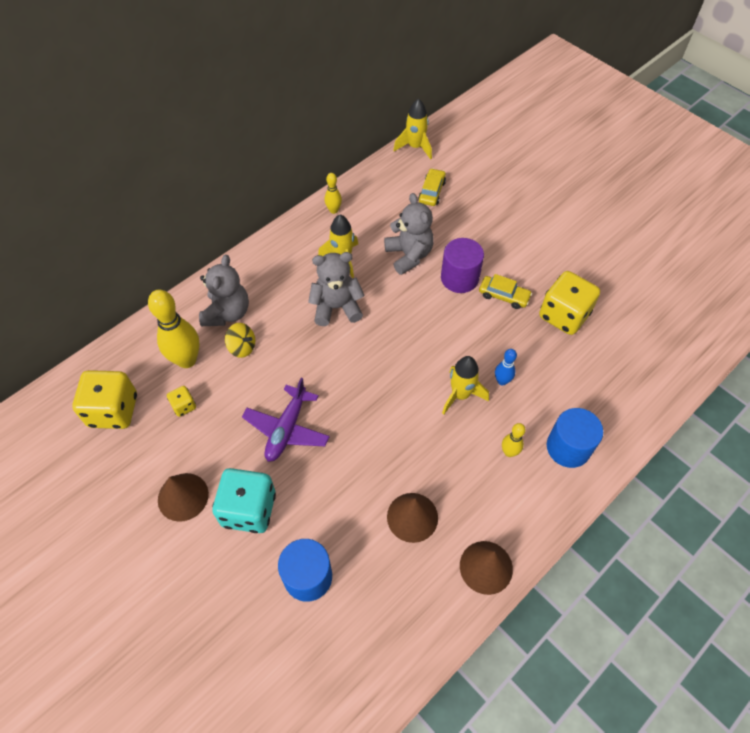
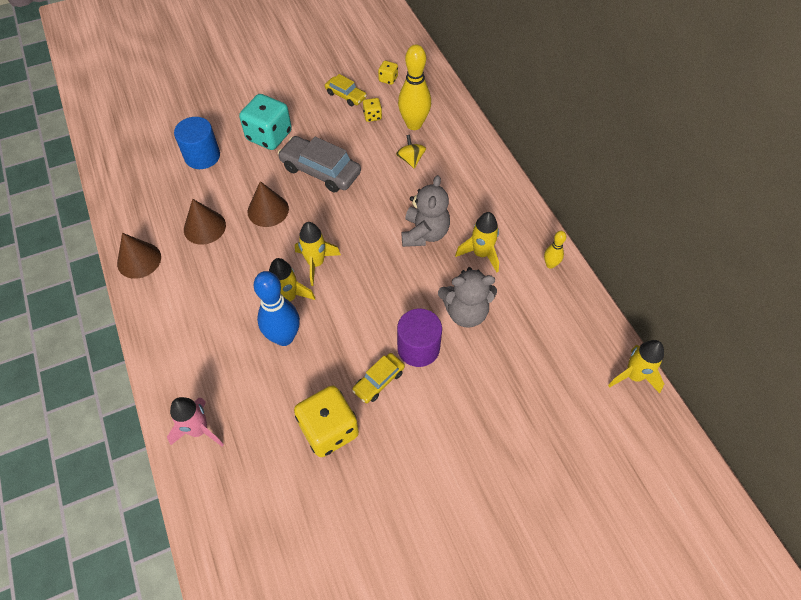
camera: 110 degrees right, 0 degrees up
yellow dice [73,370,137,429] -> yellow dice [378,61,398,85], size x0.47
brown cone [158,473,209,522] -> brown cone moved to [248,181,289,227]
grey teddy bear [199,255,249,326] -> none
yellow spinning top [225,323,255,358] -> yellow spinning top turned 120 degrees clockwise [396,135,426,169]
purple plane [242,378,330,462] -> grey car [278,136,361,192]
yellow car [418,168,446,206] -> yellow car moved to [325,74,367,106]
blue bowling pin [495,349,517,385] -> blue bowling pin [254,271,300,346], size x1.97
yellow bowling pin [502,423,526,457] -> none
blue cylinder [547,408,603,468] -> none
none -> pink rocket [167,397,224,446]
none -> yellow rocket [295,222,341,286]

